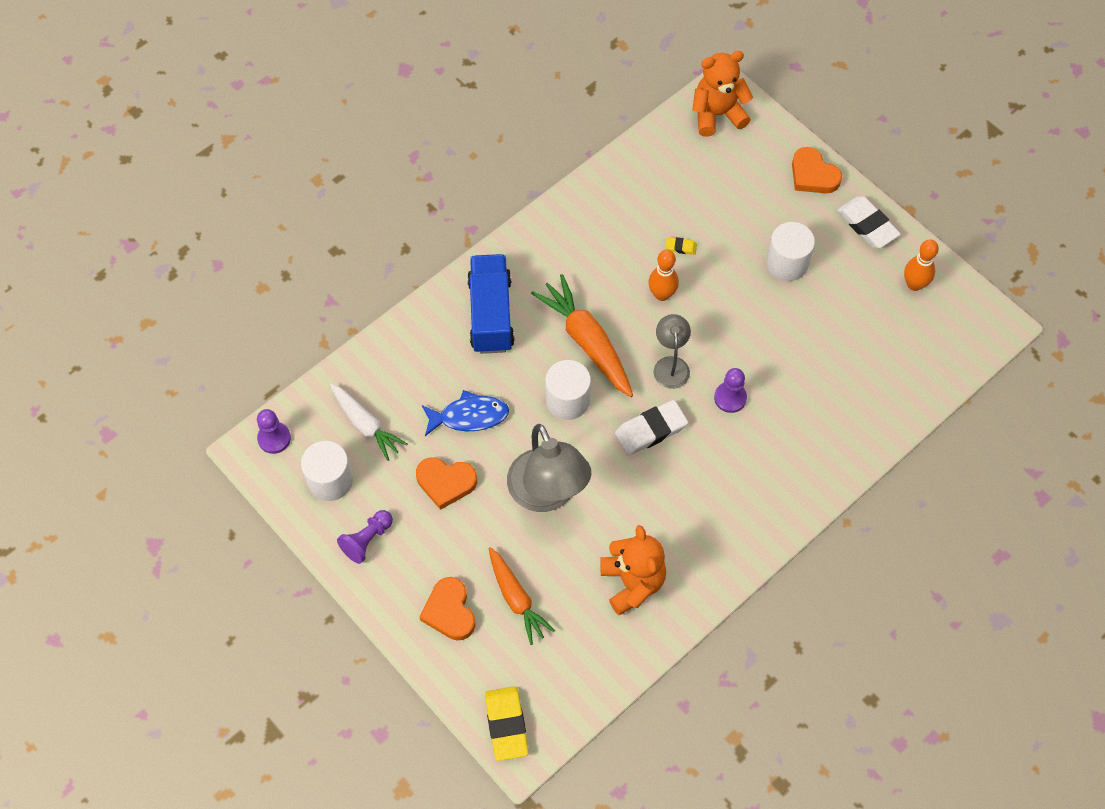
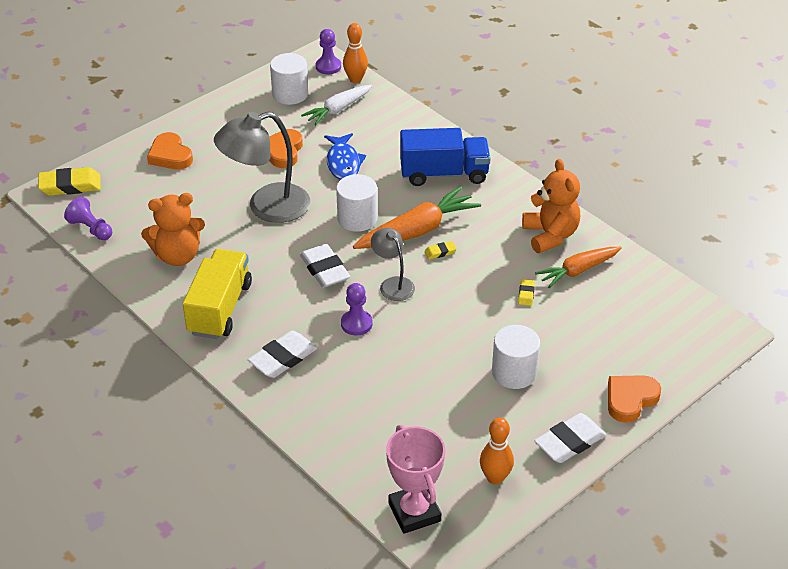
camera: 90 degrees right, 20 degrees down
purple pawn [337,510,393,564] -> purple pawn moved to [64,197,112,240]
orange heart [420,577,475,640] -> orange heart turned 105 degrees counterclockwise [147,132,193,170]
orange carrot [488,547,555,645] -> orange carrot moved to [535,247,622,288]
orange bowling pin [648,250,679,301] -> orange bowling pin moved to [343,23,368,83]
grey lamp [654,314,691,389] -> grey lamp turned 120 degrees counterclockwise [371,228,415,301]
orange teddy bear [692,51,753,137] -> orange teddy bear moved to [522,159,580,253]
none -> yellow truck [183,249,252,339]
none -> white eraser [248,331,317,378]
none -> pink trophy [386,425,445,534]
none -> yellow eraser [424,241,457,259]

